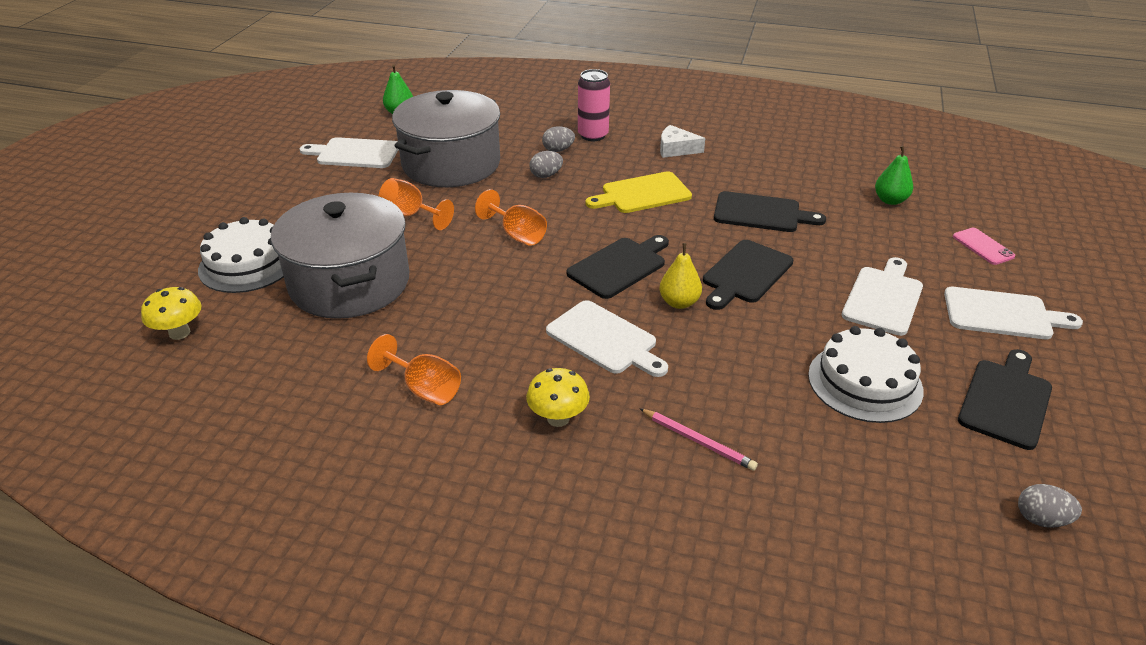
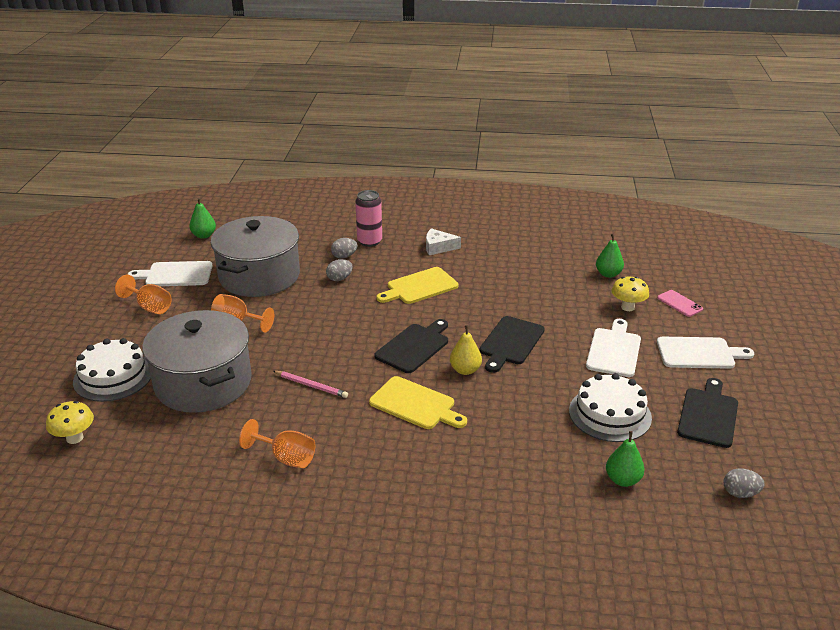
camera: 10 degrees left, 5 degrees down
orange goblet [475,189,547,246] -> orange goblet moved to [115,275,172,314]
yellow mushroom [526,368,590,427] -> yellow mushroom moved to [611,277,649,311]
white cutting board [546,300,668,377] -> yellow cutting board [369,376,467,429]
pink pencil [639,408,758,471] -> pink pencil moved to [273,371,348,398]
black cutting board [714,191,826,232] -> none
none -> green pear [606,431,645,487]

